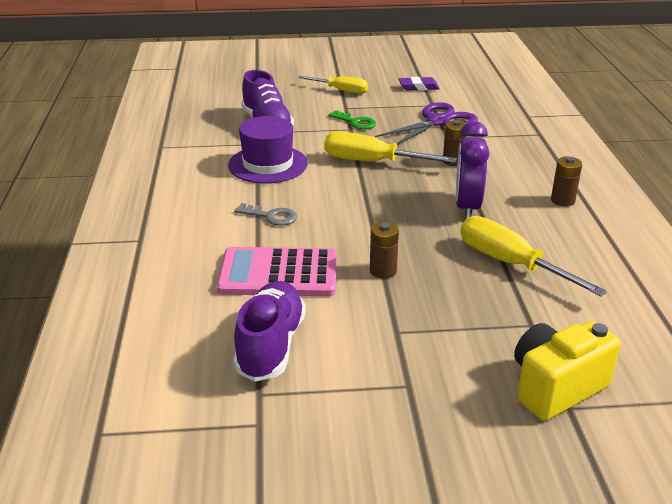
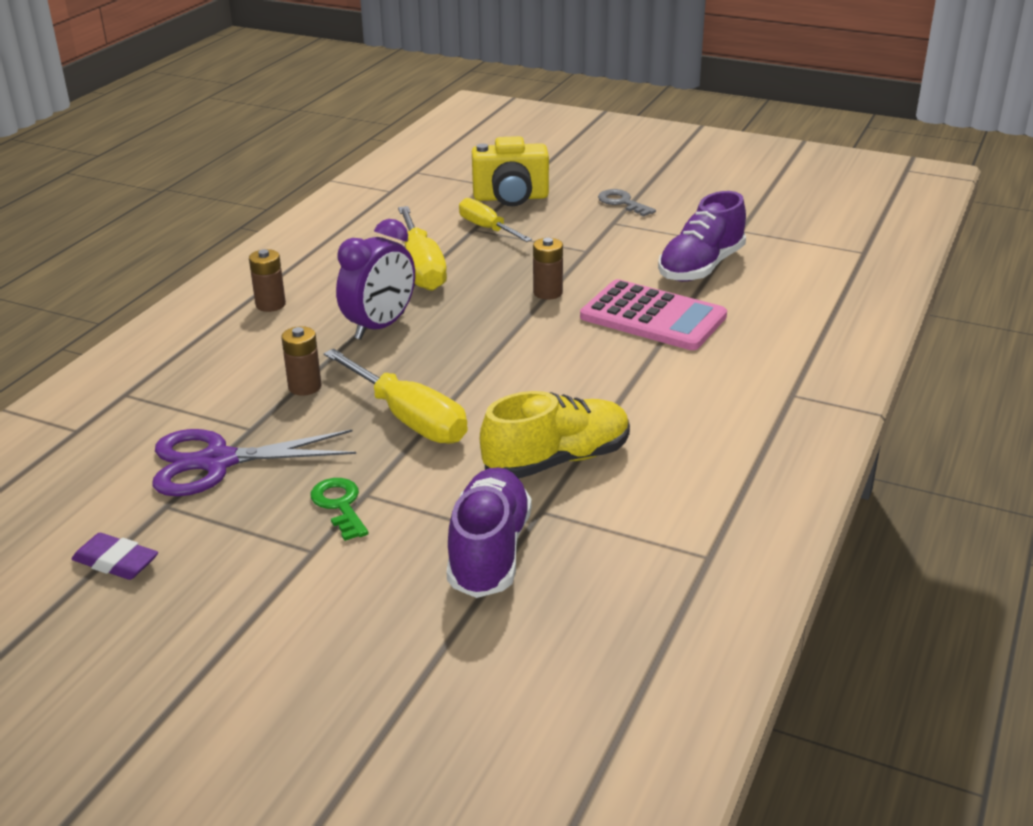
camera: 150 degrees left, 0 degrees up
purple hat [228,116,308,184] -> yellow shoe [480,391,630,479]
grey key [234,203,297,226] -> grey key moved to [598,189,656,217]
yellow screwdriver [299,76,368,94] -> yellow screwdriver moved to [459,198,532,242]

